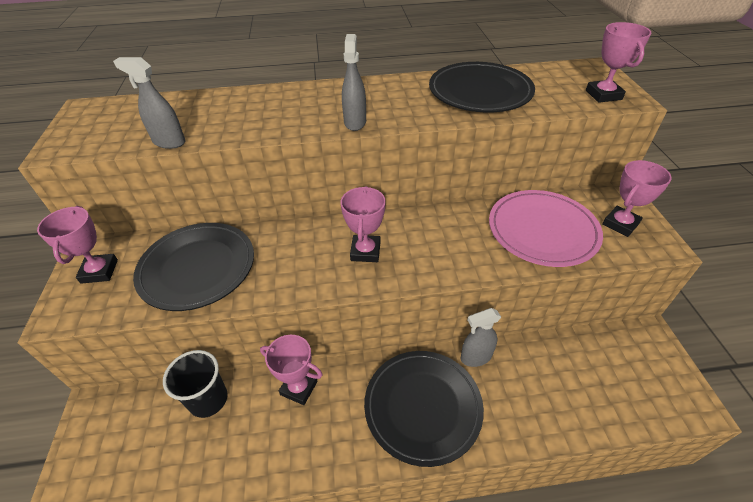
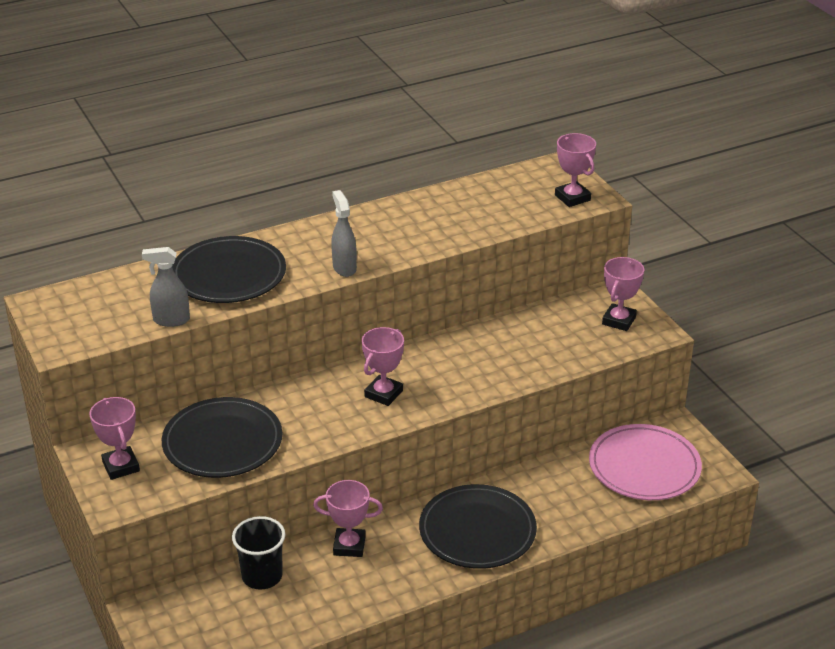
camera: 20 degrees left, 10 degrees down
pink trophy [340,186,386,262] -> pink trophy turned 45 degrees clockwise [362,327,404,406]
black plate [429,62,535,113] -> black plate moved to [172,236,286,303]
grey spray bottle [461,308,501,367] -> none
pink plate [489,190,603,267] -> pink plate moved to [589,424,702,500]

